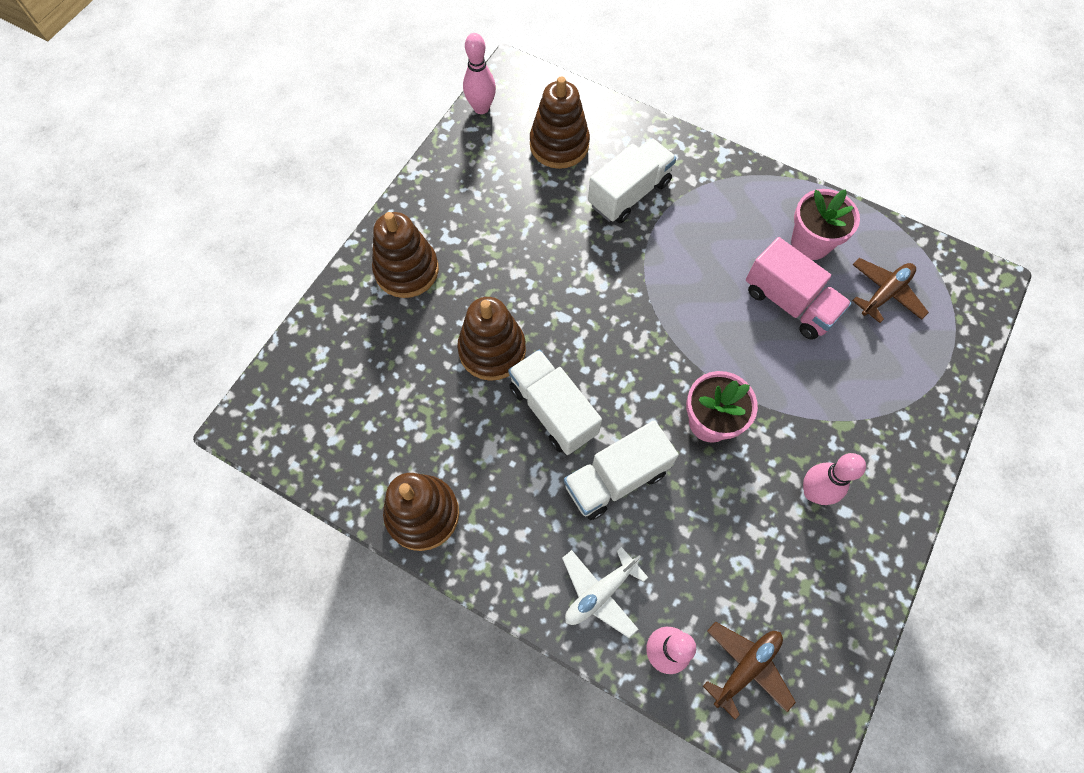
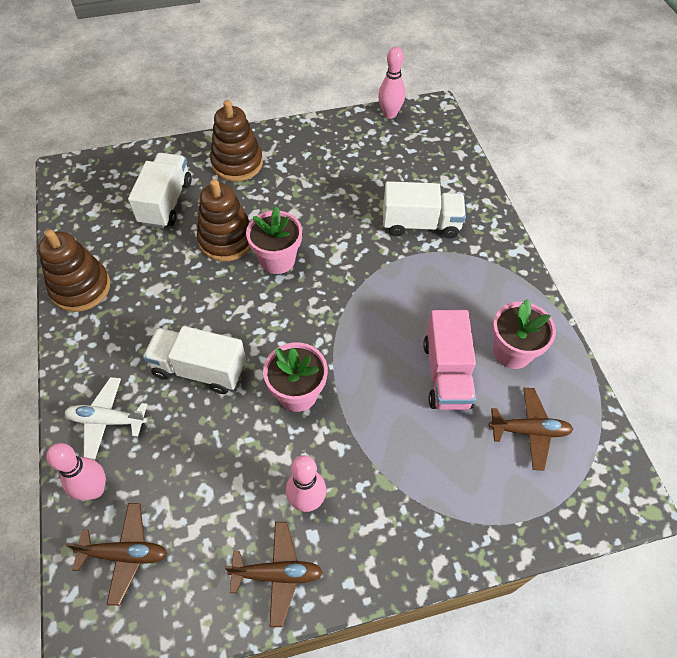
camera: 45 degrees right, 10 degrees down
white truck [508,349,602,455] -> white truck moved to [128,153,192,228]
brown stacking toy [530,76,590,169] -> none
none -> brown plane [224,522,323,627]
none -> pink flower pot [246,206,302,274]

